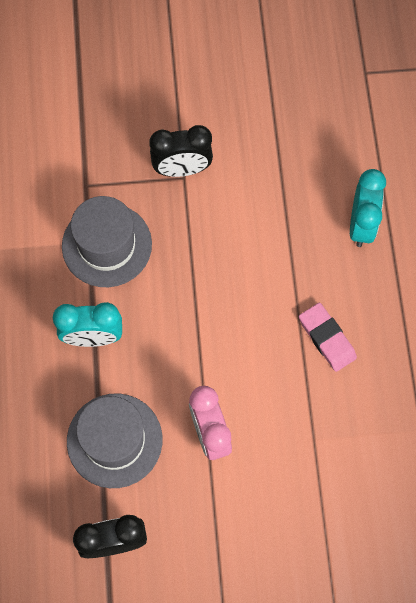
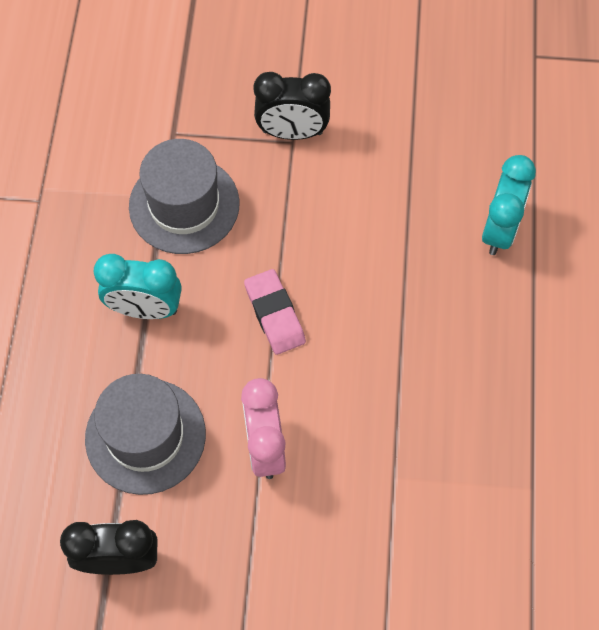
camera: 10 degrees right, 5 degrees down
pink eraser [299,303,357,372] -> pink eraser moved to [244,269,306,355]

